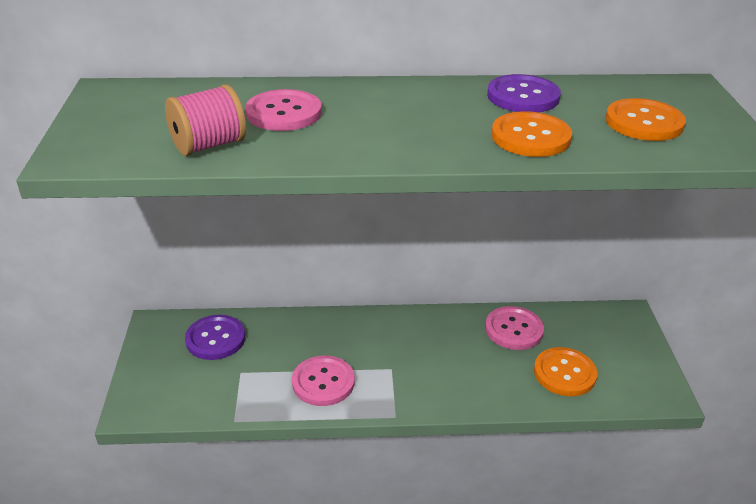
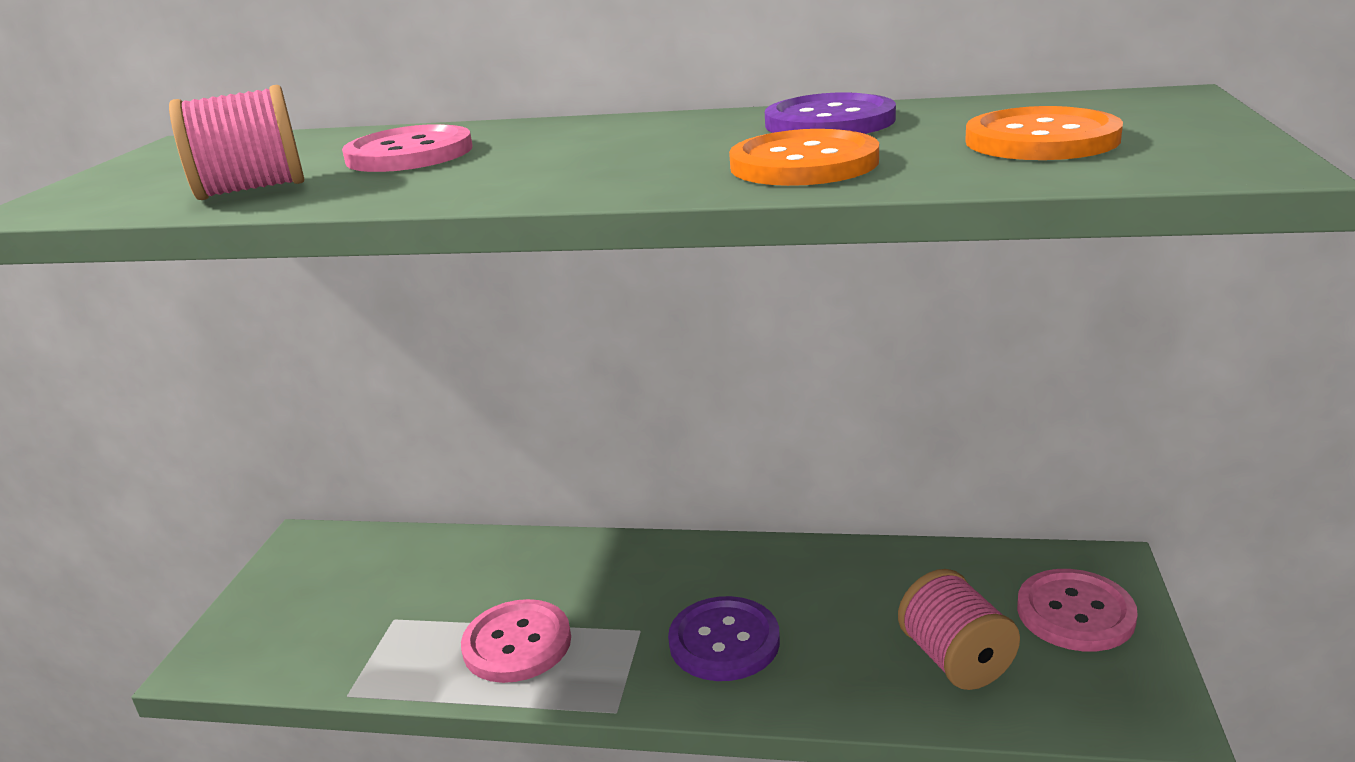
camera: 15 degrees right, 10 degrees down
purple button [185,315,245,360] -> purple button moved to [668,596,780,681]
pink button [485,306,544,350] -> pink button moved to [1017,569,1138,651]
orange button [534,347,597,396] -> pink spool [898,569,1020,690]

